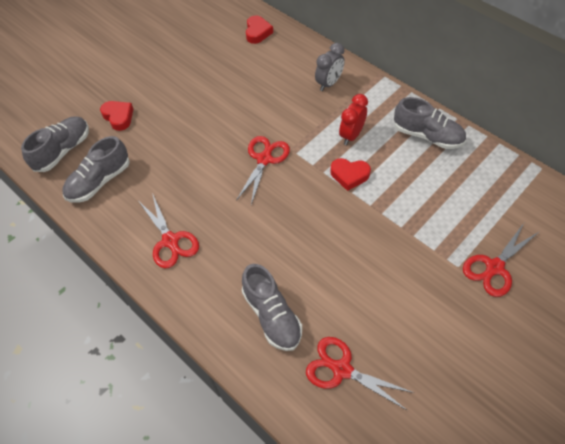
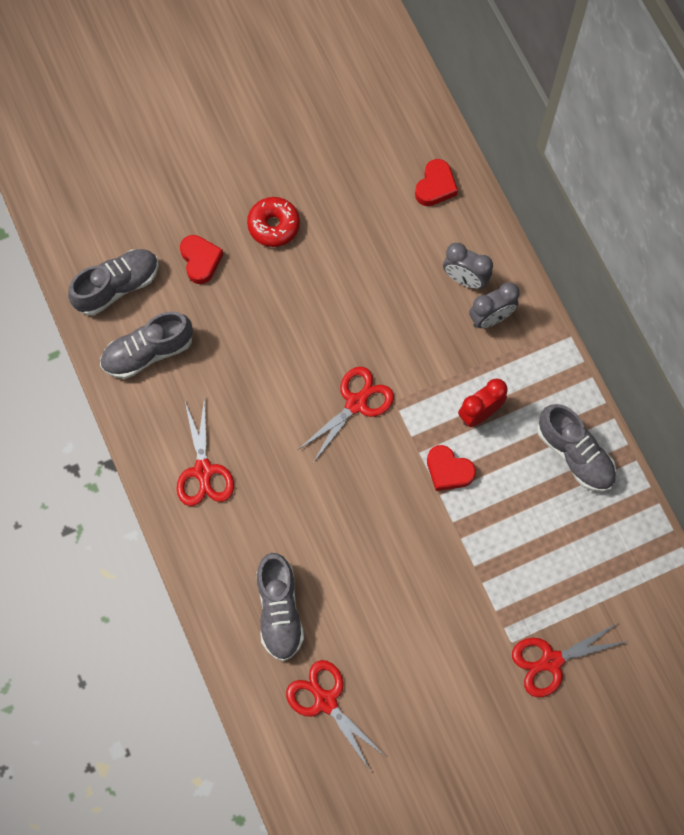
camera: 20 degrees right, 15 degrees up
none -> red donut [247,197,300,247]
none -> grey clock [443,243,493,289]

